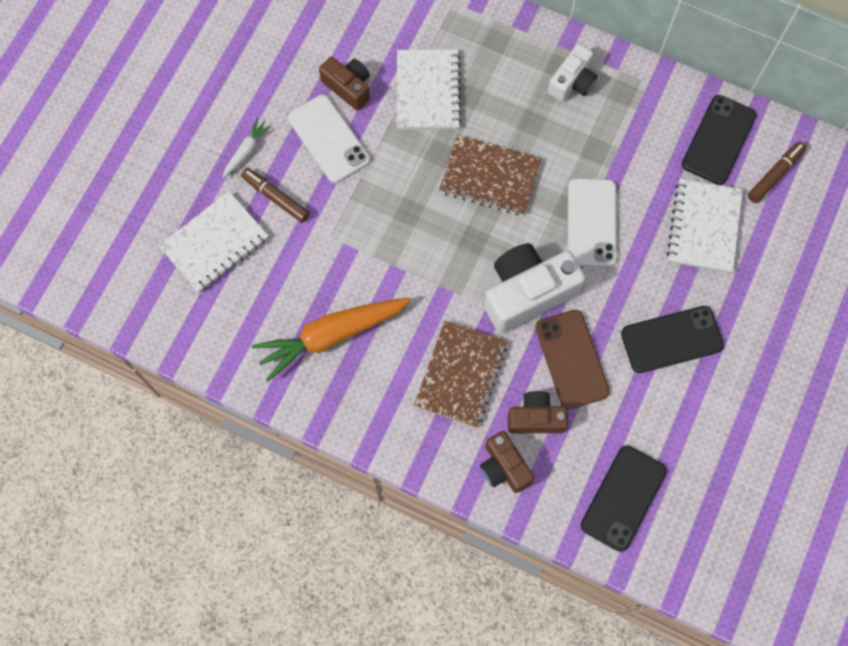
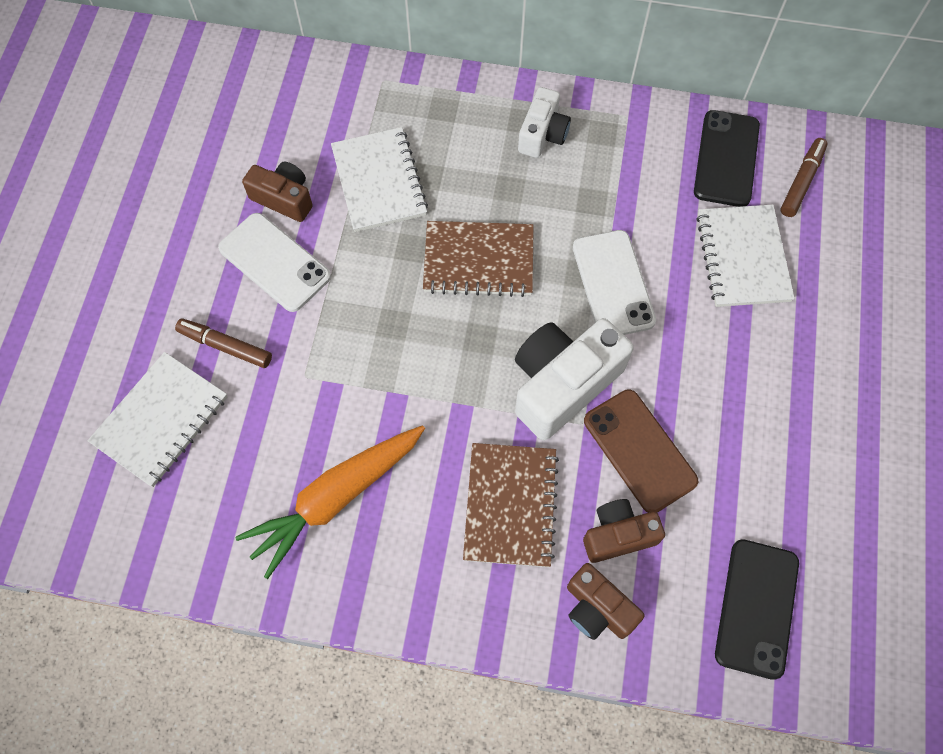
camera: 15 degrees left, 5 degrees down
white carrot [223,118,272,178] -> none
black phone [621,306,724,373] -> none

